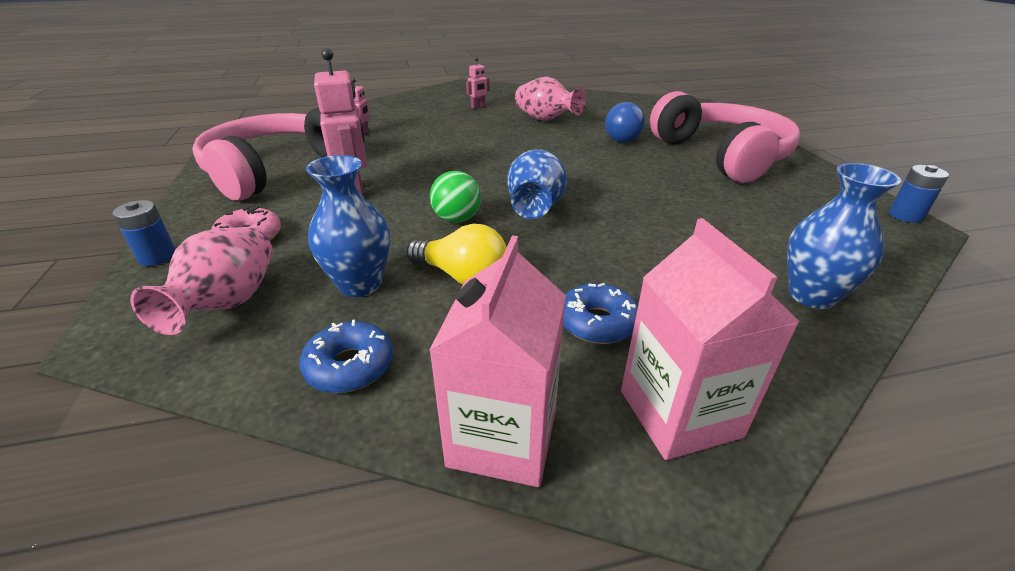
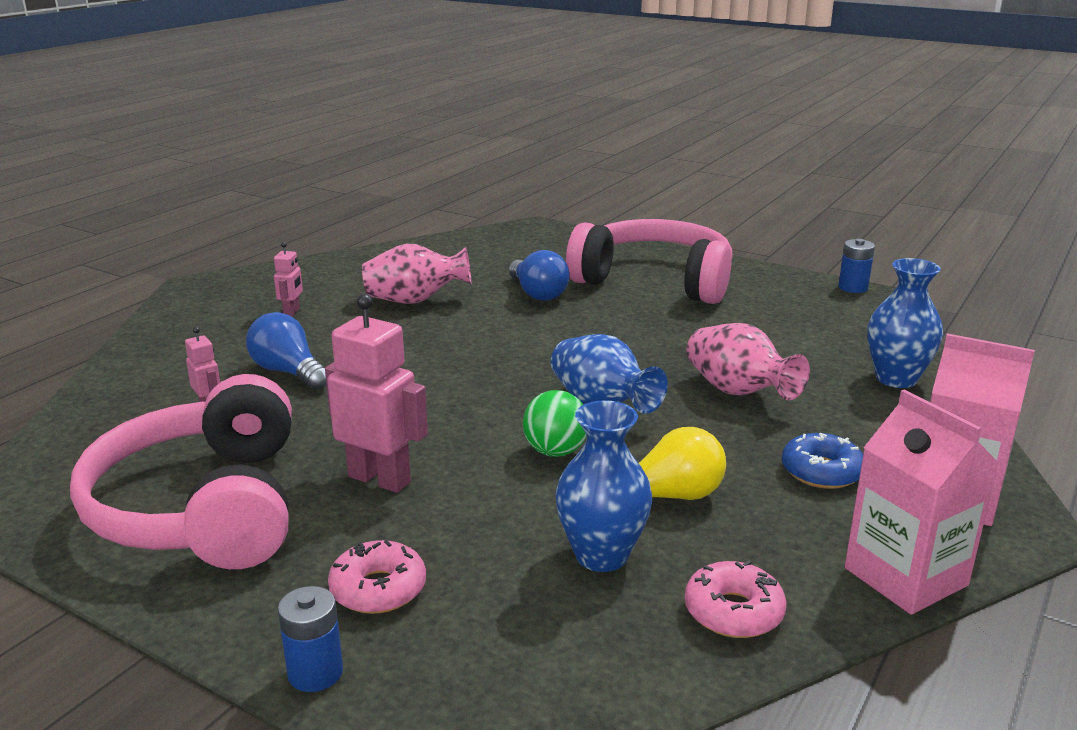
camera: 45 degrees left, 10 degrees down
pink vase [130,227,273,335] -> pink vase moved to [687,323,810,400]
blue donut [300,320,393,393] -> pink donut [685,561,787,638]
none -> blue light bulb [246,312,327,390]

